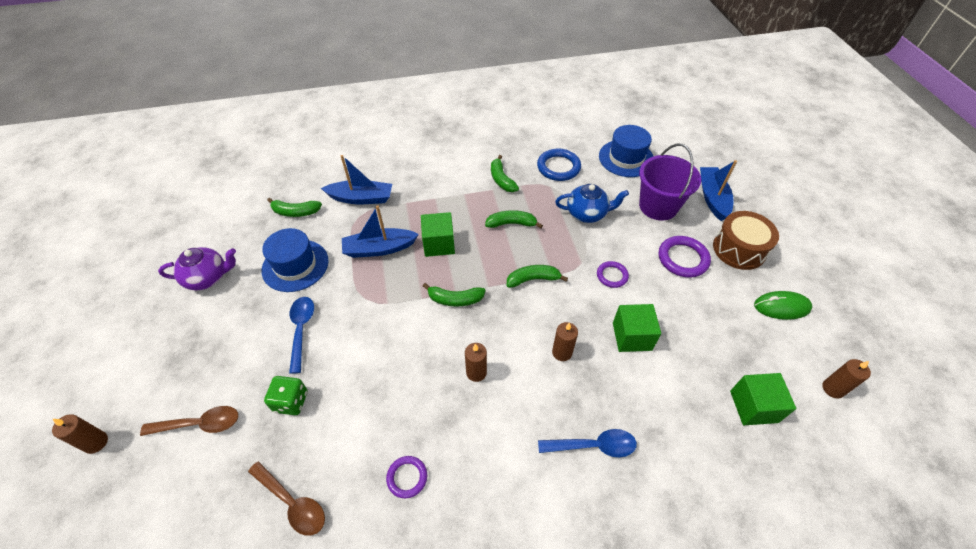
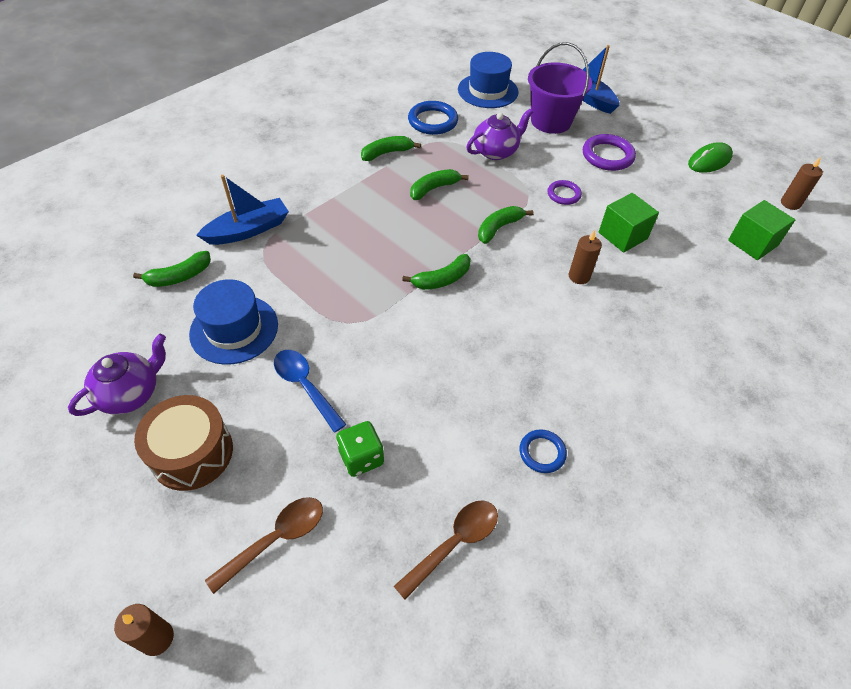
camera: 35 degrees left, 0 degrees up
brown spoon [248,461,325,536] -> brown spoon turned 45 degrees counterclockwise [394,500,498,600]
blue boat [342,205,419,258] -> none
purple ring [386,456,427,498] -> blue ring [520,429,567,473]
green cube [421,212,455,257] -> none
brown candle [465,343,487,382] -> none
green banana [491,155,519,192] -> green banana turned 120 degrees clockwise [361,136,421,161]
blue spoon [538,429,637,457] -> none
blue teapot [555,184,629,223] -> purple teapot [466,109,533,160]
brown drum [713,211,779,270] -> brown drum moved to [134,395,233,491]

